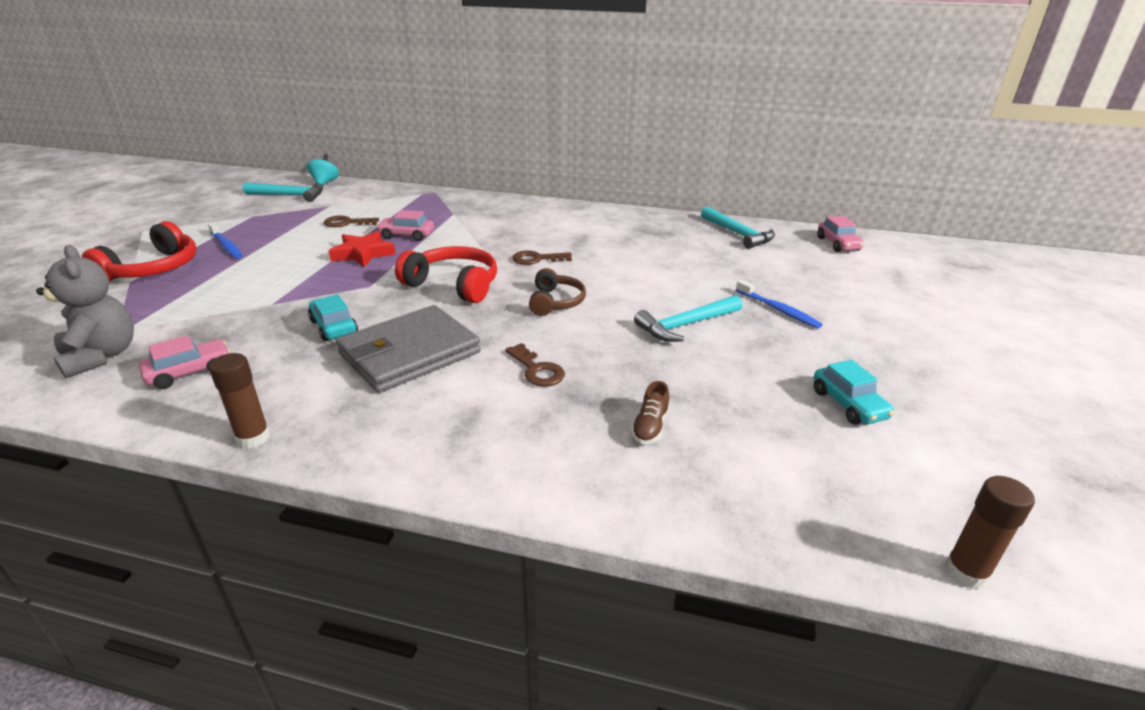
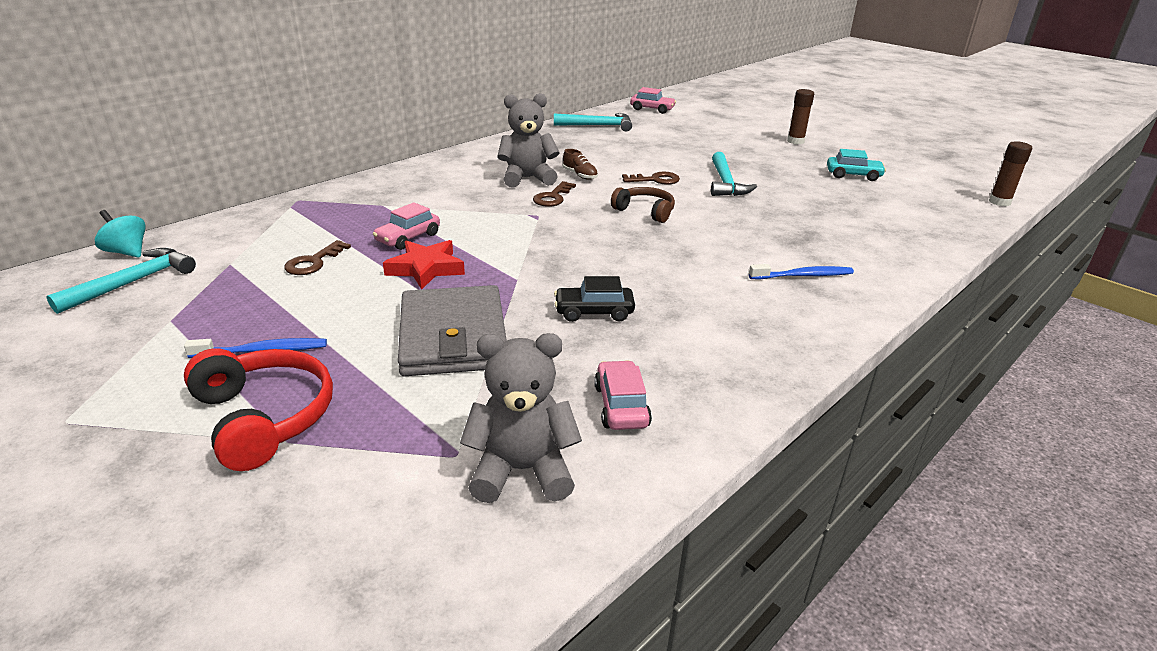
camera: 60 degrees left, 0 degrees up
brown glue stick [209,353,270,449] -> brown glue stick moved to [787,89,814,144]
turquoise car [308,294,358,342] -> black car [554,276,635,322]
grey wallet [336,305,481,393] -> grey wallet moved to [398,285,507,376]
red headphones [395,246,497,303] -> none
brown key [505,343,565,387] -> brown key moved to [622,172,680,185]
brown shoe [631,381,670,444] -> brown shoe moved to [562,149,598,180]
blue toothbrush [736,280,823,329] -> blue toothbrush moved to [749,264,854,279]
none -> grey teddy bear [497,93,560,188]

